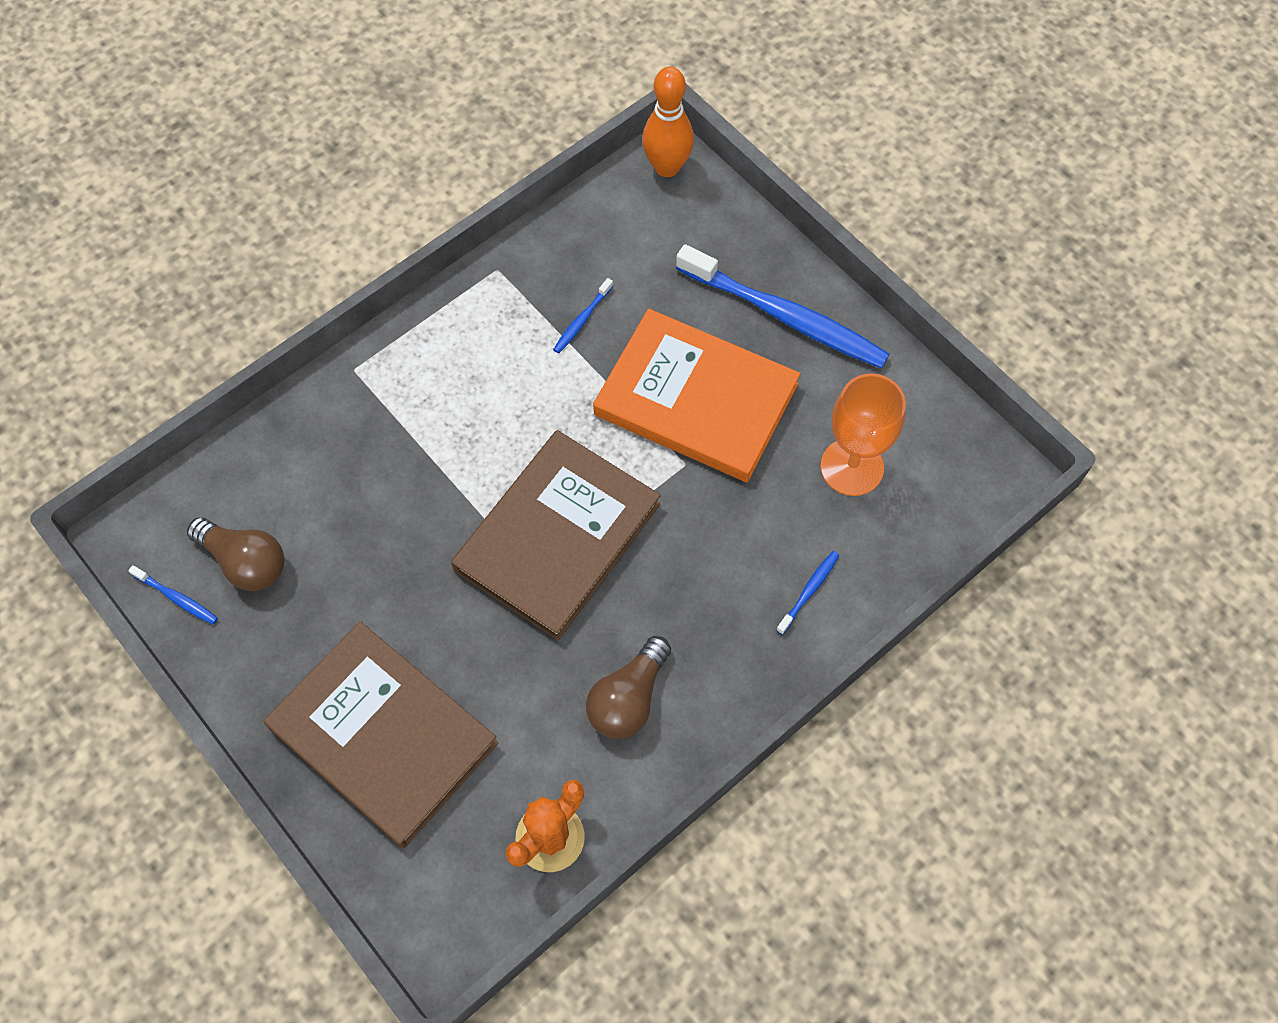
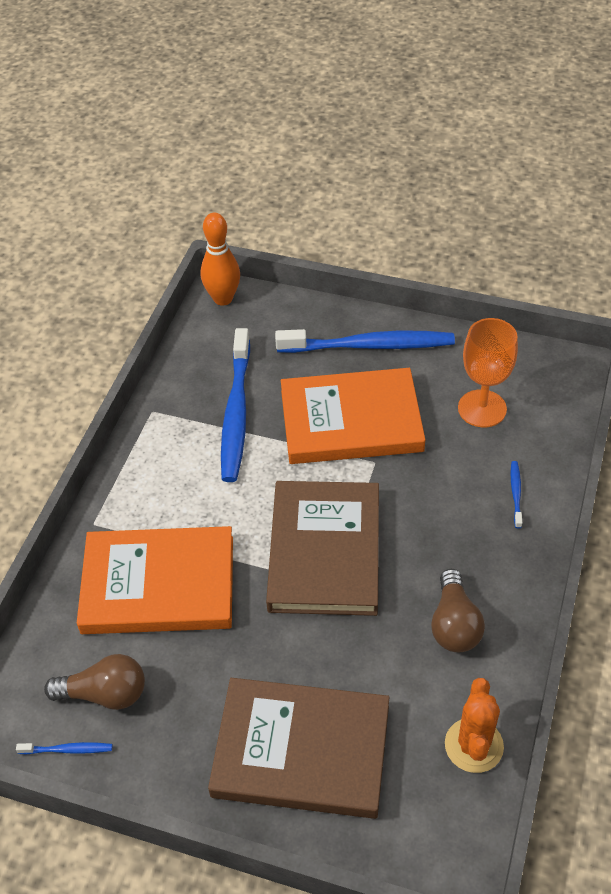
camera: 30 degrees left, 15 degrees down
blue toothbrush [553,278,613,354] -> blue toothbrush [221,328,250,482], size x2.44
none -> orange book [77,526,233,634]

